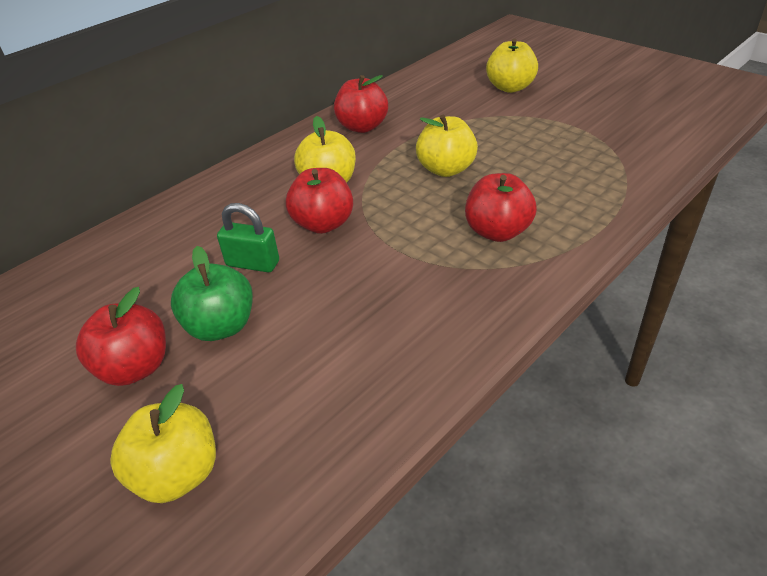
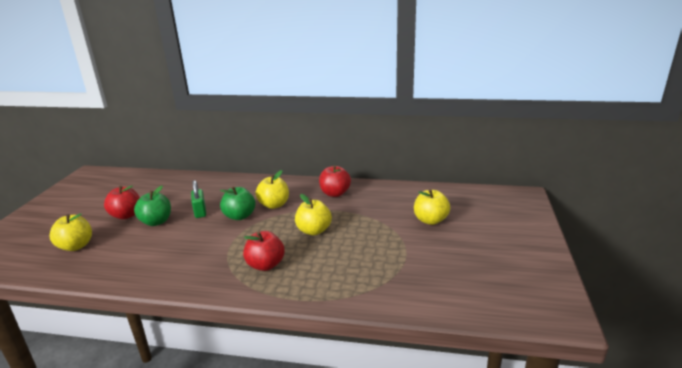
camera: 55 degrees right, 15 degrees down
red apple [286,168,353,234] -> green apple [220,186,255,220]

